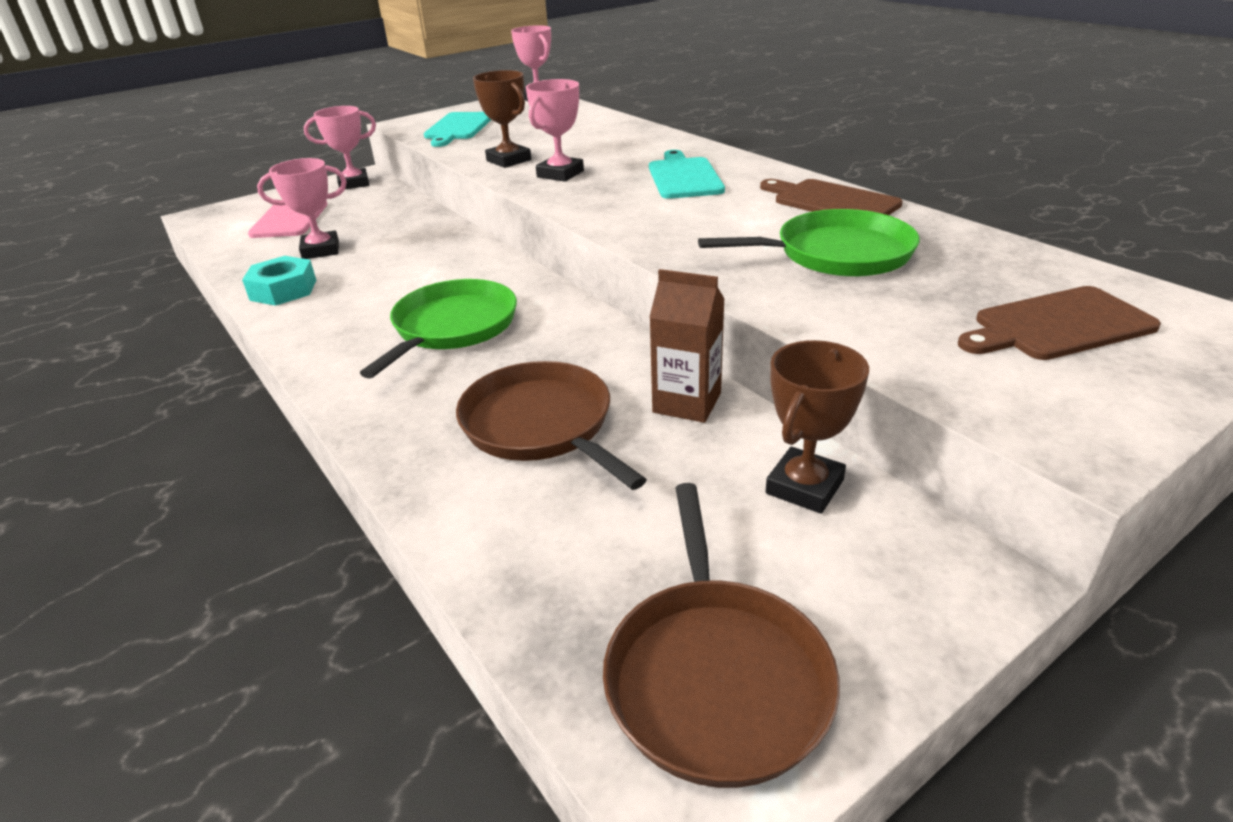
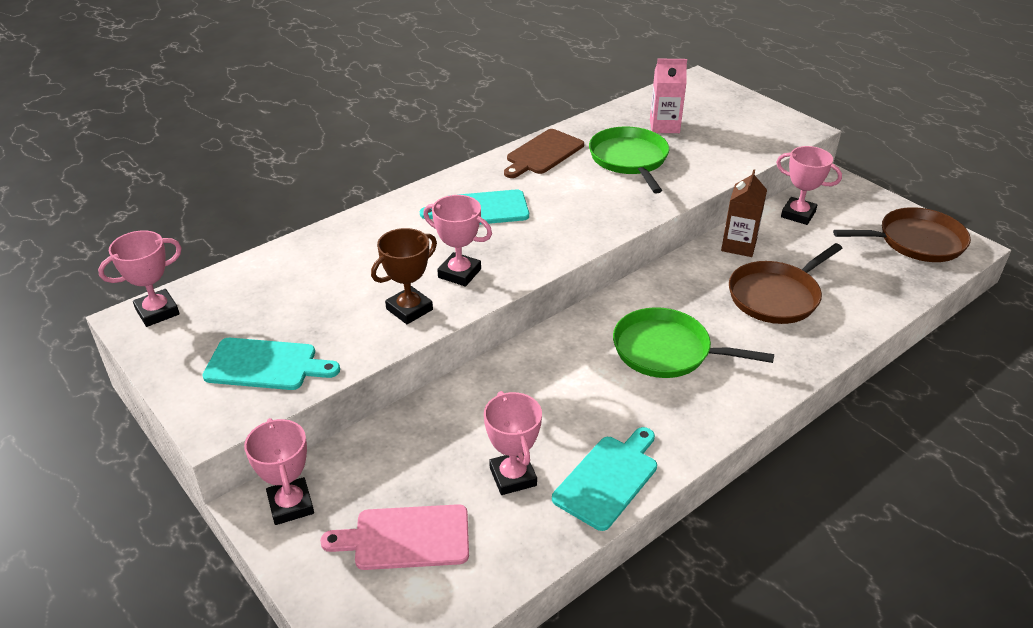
camera: 95 degrees left, 5 degrees up
turquoise nut [242,256,316,306] -> turquoise cutting board [552,427,657,531]
brown trophy [765,340,869,514] -> pink trophy [776,146,842,225]
brown cutting board [958,286,1161,360] -> none
none -> pink carton [650,59,687,133]

